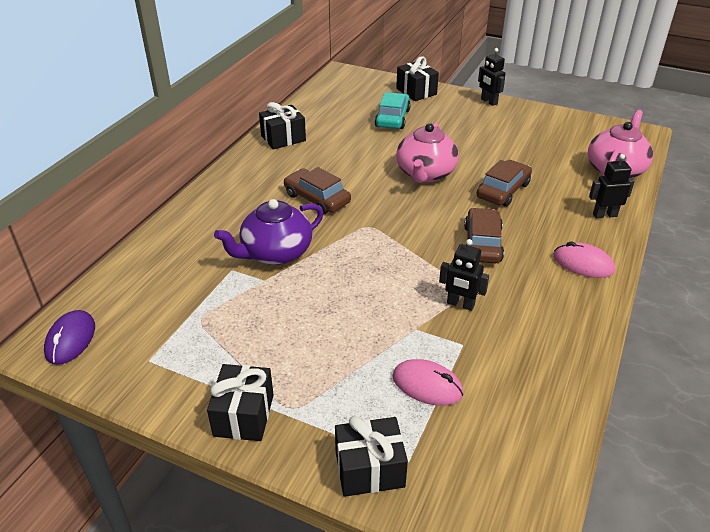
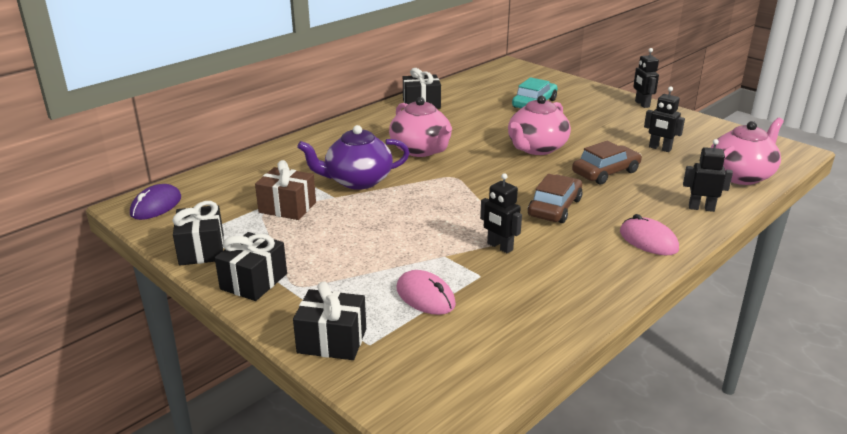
camera: 20 degrees right, 10 degrees down
brown car [284,167,351,215] -> pink teapot [389,97,452,157]
black gift [396,56,439,101] -> black gift moved to [172,201,224,265]
none -> brown gift [255,160,316,220]
none -> black robot [644,86,685,152]

